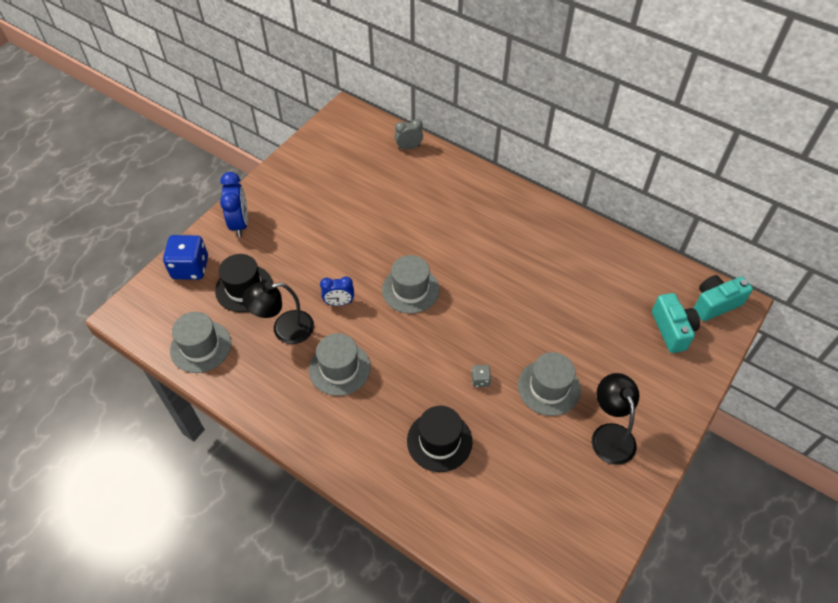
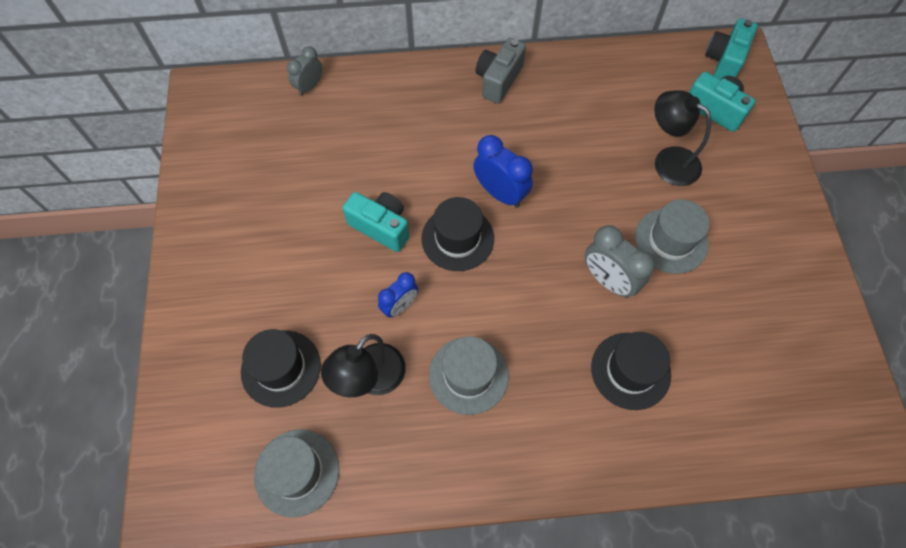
camera: 40 degrees left, 10 degrees up
blue dice [163,235,208,280] -> none
blue clock [220,172,248,237] -> blue clock moved to [473,135,533,208]
grey hat [382,255,439,314] -> black hat [422,197,494,271]
grey dice [471,365,491,387] -> grey clock [585,225,655,298]
black lamp [592,373,639,465] -> black lamp moved to [654,90,711,186]
none -> turquoise camera [343,192,410,252]
none -> grey camera [476,38,526,104]

